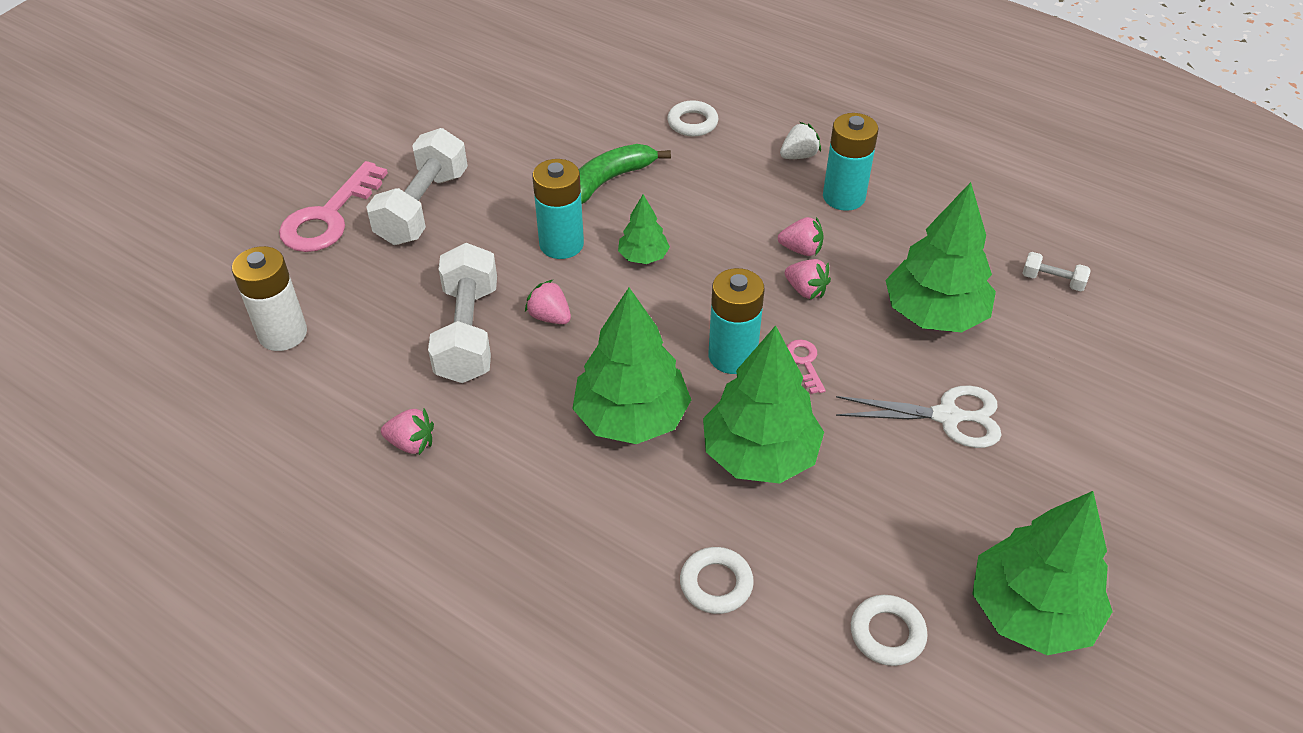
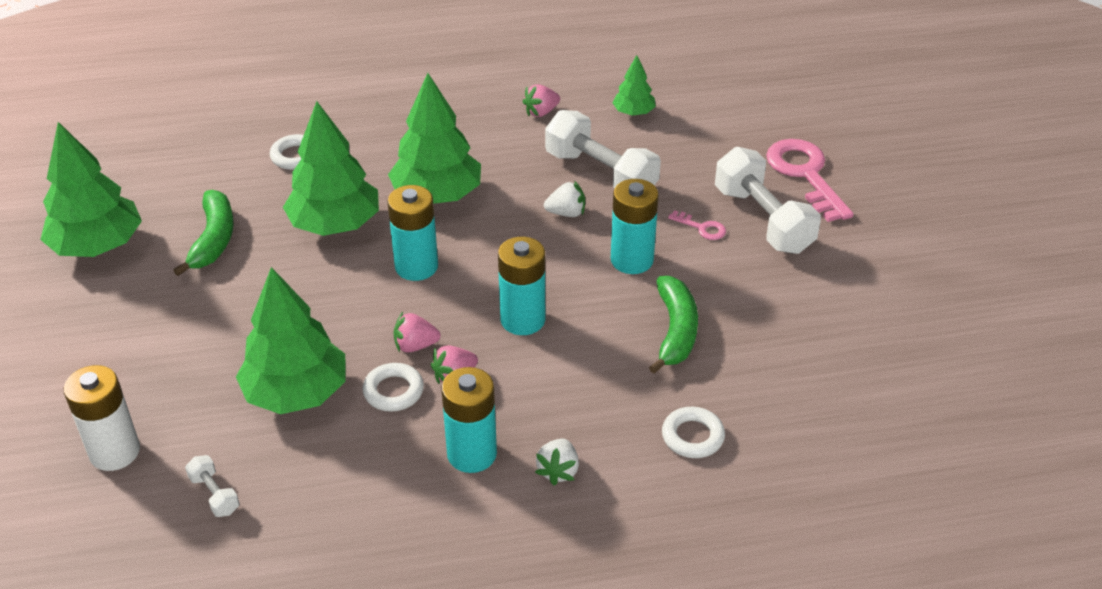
camera: 135 degrees right, 5 degrees down
white battery [232,246,307,351] -> white battery moved to [64,365,140,471]
pink strawberry [525,280,571,324] -> white strawberry [544,181,585,217]
green tree [618,194,670,264] -> green tree moved to [612,55,656,116]
pink key [787,340,826,394] -> pink key moved to [668,210,726,240]
white scissors [836,385,1002,448] -> none
white ring [851,595,928,666] -> white ring moved to [363,363,424,412]
white dumbbell [1022,252,1091,291] -> white dumbbell turned 75 degrees clockwise [185,455,239,517]
none -> green banana [173,190,234,276]
none -> turquoise battery [498,237,545,335]

